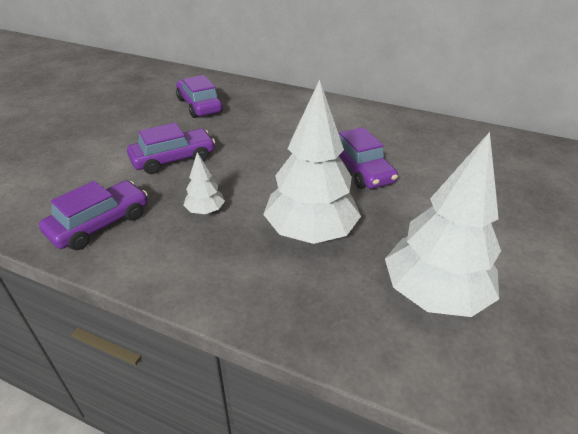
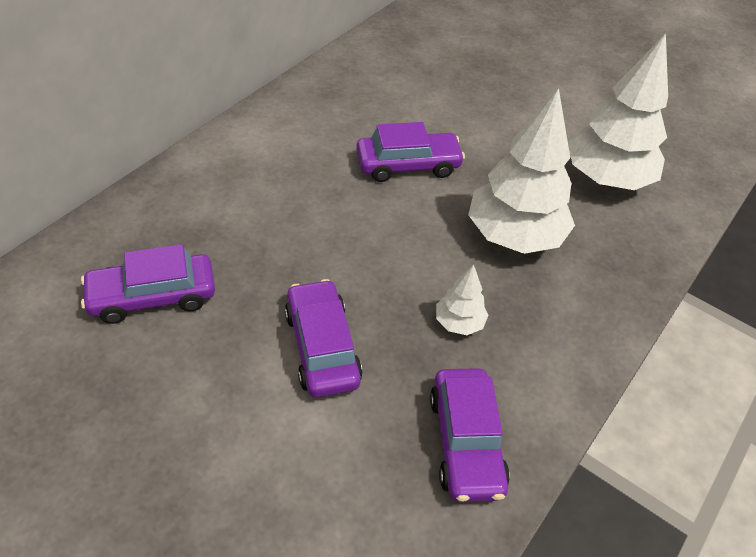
camera: 80 degrees left, 10 degrees up
purple car [39,181,148,250] -> purple car turned 150 degrees counterclockwise [430,368,510,502]

